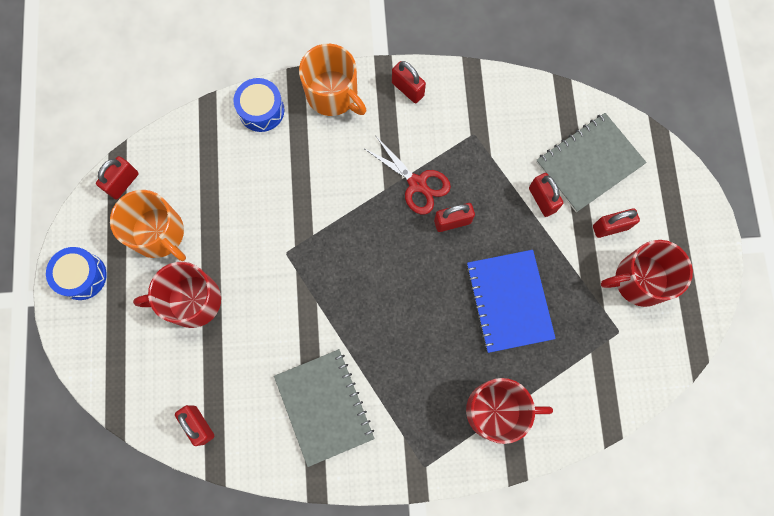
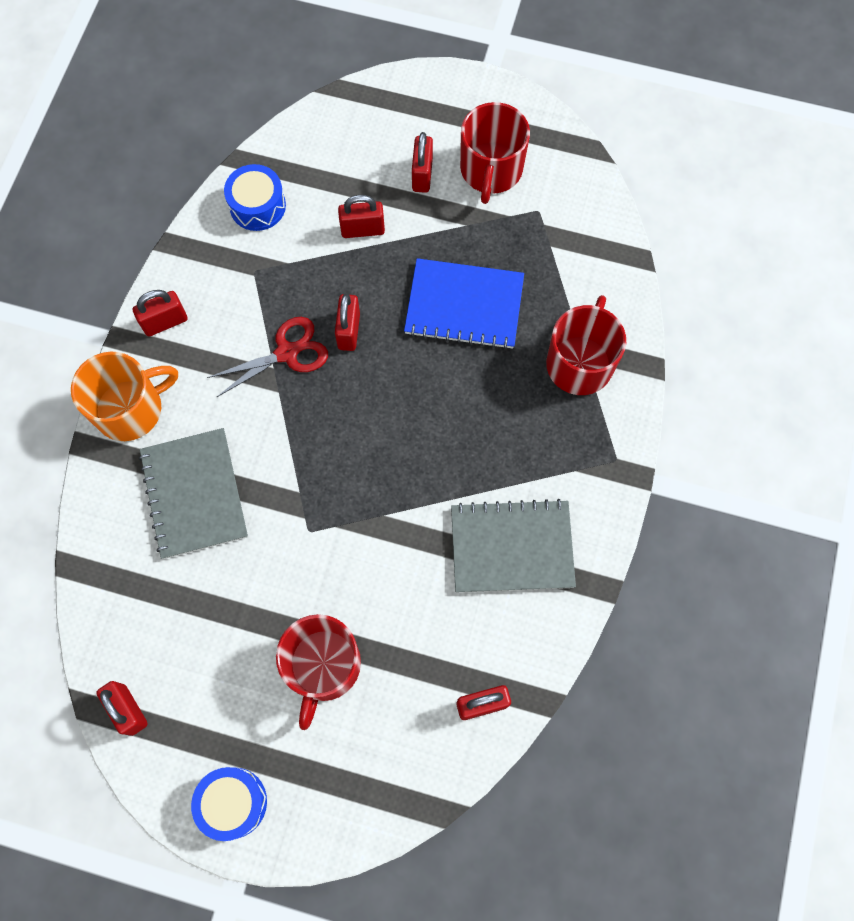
camera: 70 degrees left, 5 degrees down
orange mug [110,190,186,261] -> none
blue drum [234,78,284,132] -> blue drum moved to [224,164,286,231]
grey notebook [536,113,647,212] -> grey notebook moved to [139,428,248,559]

